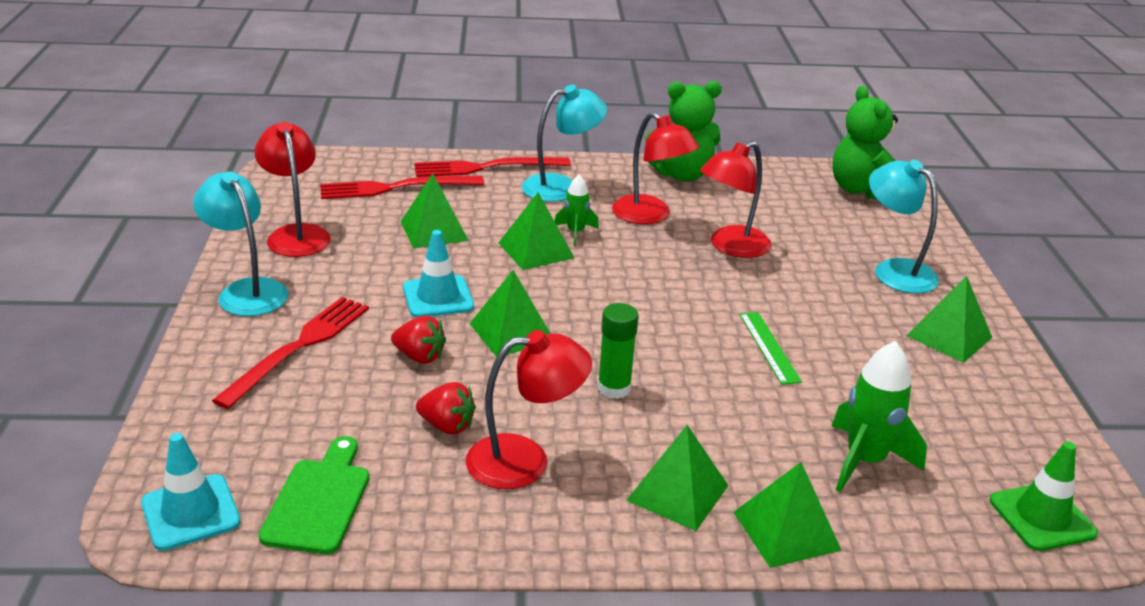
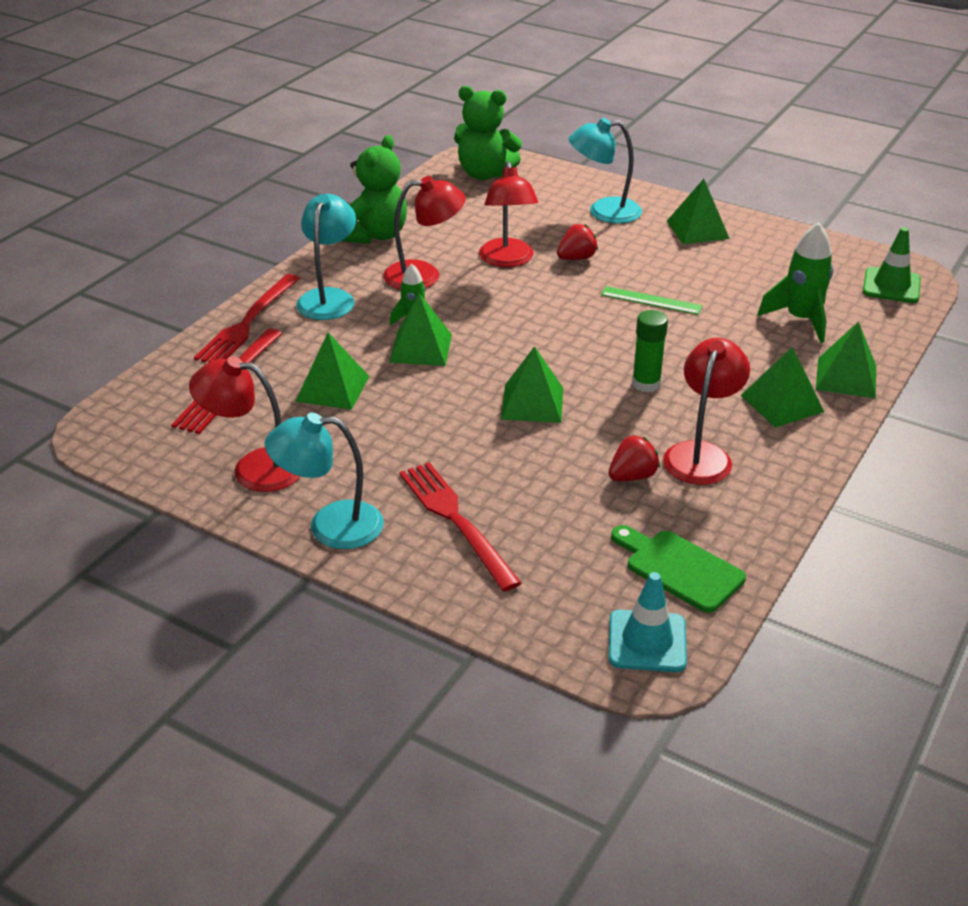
camera: 55 degrees left, 5 degrees up
red strawberry [391,316,446,364] -> red strawberry moved to [557,224,598,260]
turquoise traffic cone [403,230,474,318] -> none

